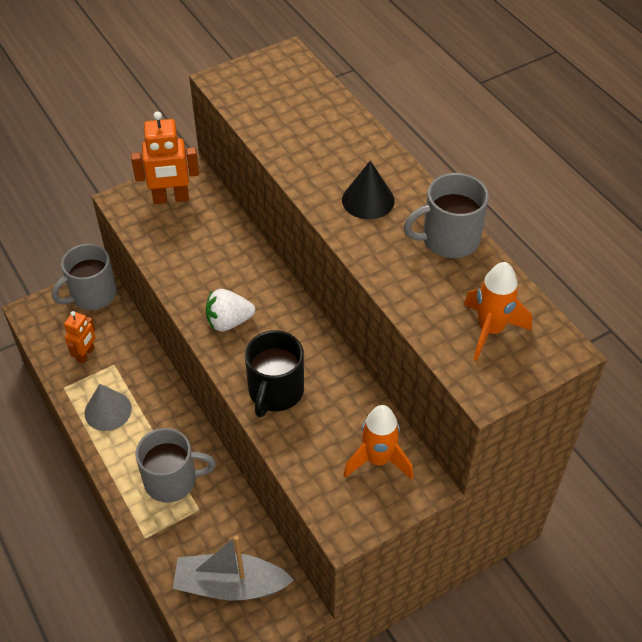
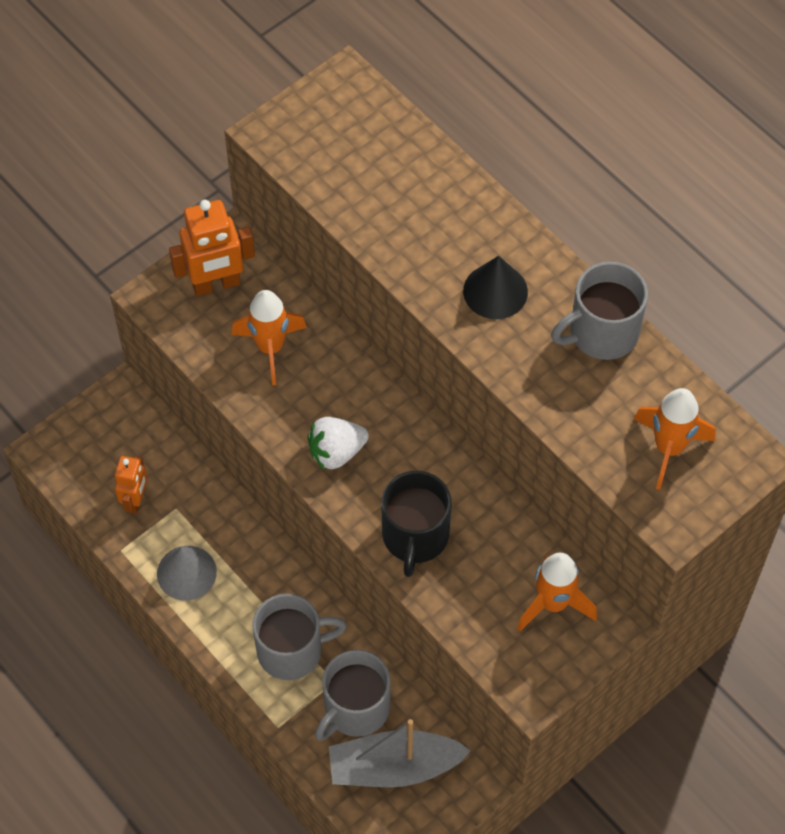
camera: 10 degrees left, 10 degrees up
grey mug [52,244,117,310] -> grey mug moved to [315,649,391,741]
none -> orange rocket [232,290,307,385]

